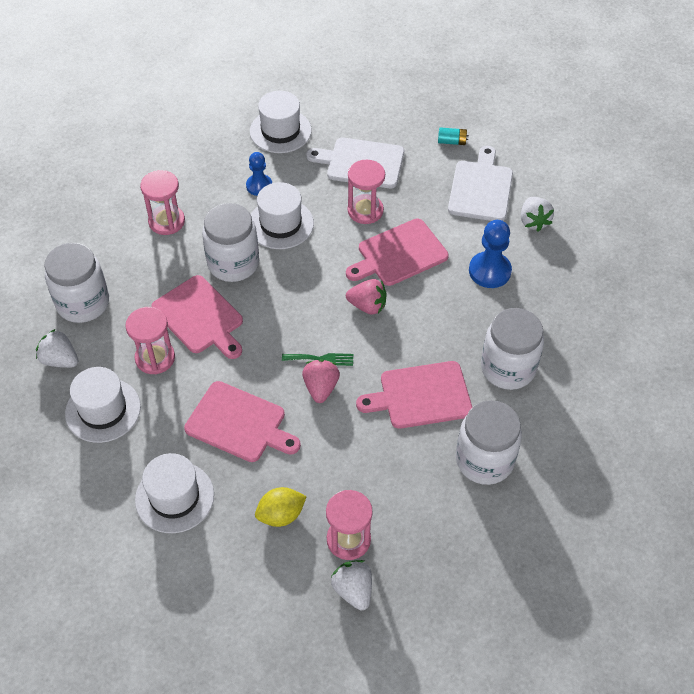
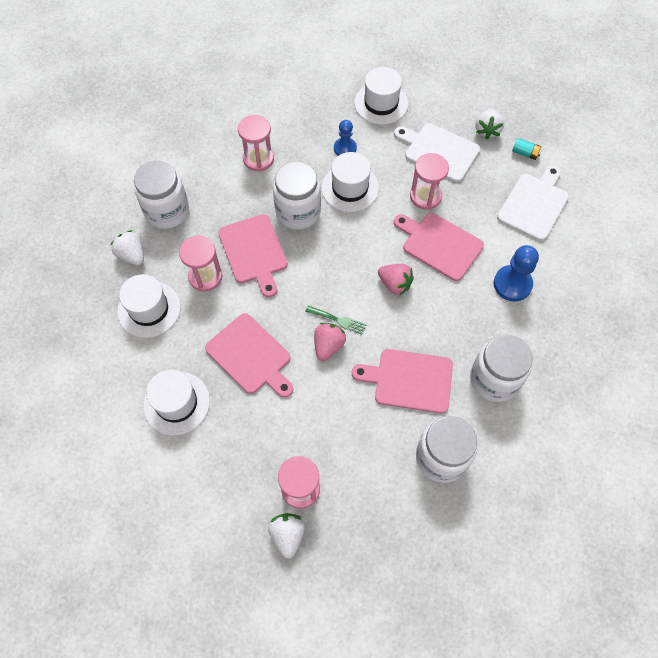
camera: 20 degrees right, 10 degrees up
yellow lemon [255,487,307,527] -> none
pink cutting board [346,219,449,286] -> pink cutting board turned 45 degrees clockwise [394,213,484,281]
white strawberry [521,197,554,232] -> white strawberry moved to [475,109,504,140]

